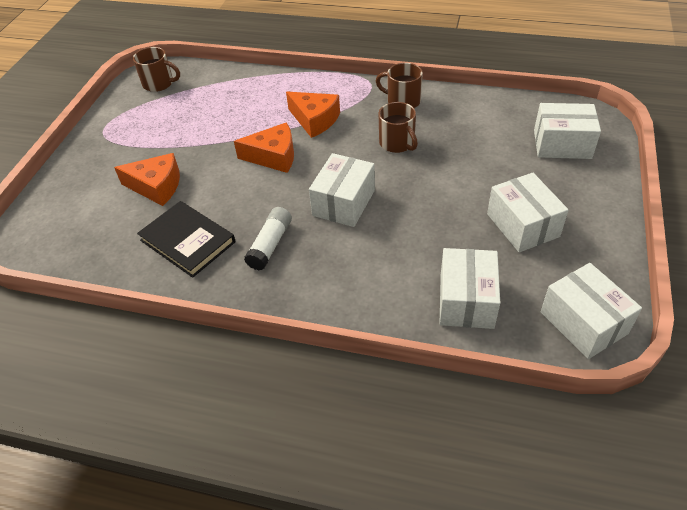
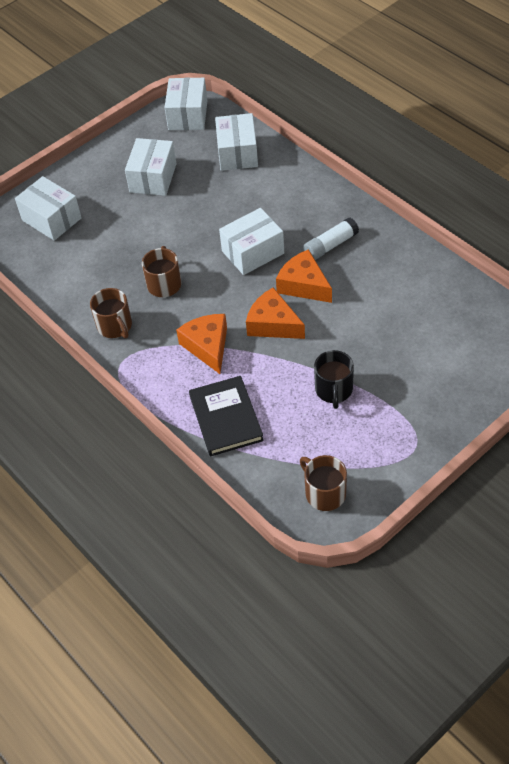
camera: 145 degrees left, 5 degrees up
orange cheese [114,153,180,206] -> orange cheese moved to [276,249,332,303]
black book [137,201,235,278] -> black book moved to [189,376,264,456]
white box [440,248,500,329] -> white box turned 45 degrees counterclockwise [215,113,258,171]
none -> black mug [314,350,354,409]

